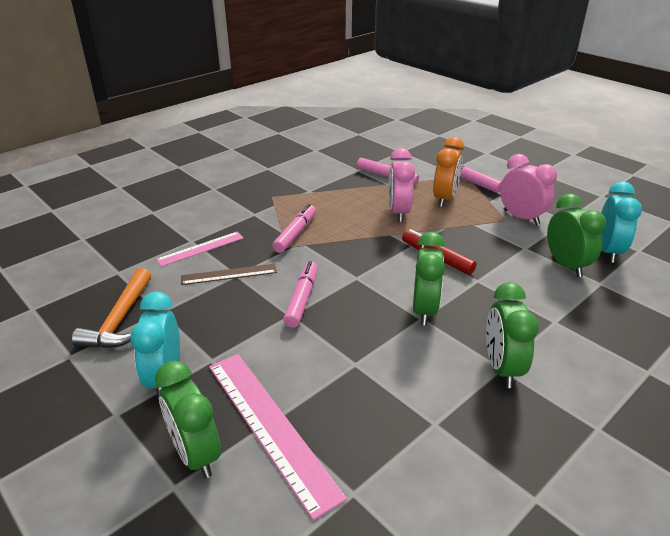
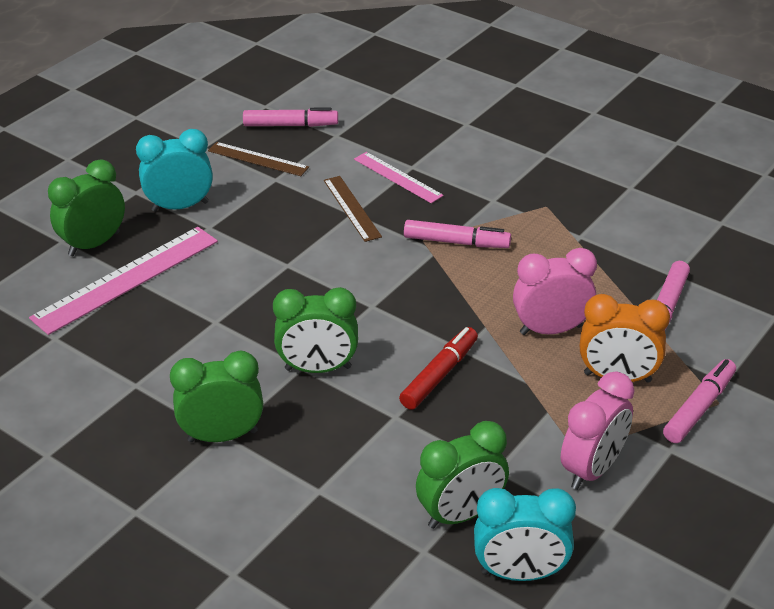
camera: 80 degrees right, 5 degrees up
orange hammer [72,268,151,348] -> brown ruler [208,142,309,176]
pink marker [283,261,318,328] -> pink marker moved to [243,107,338,127]

